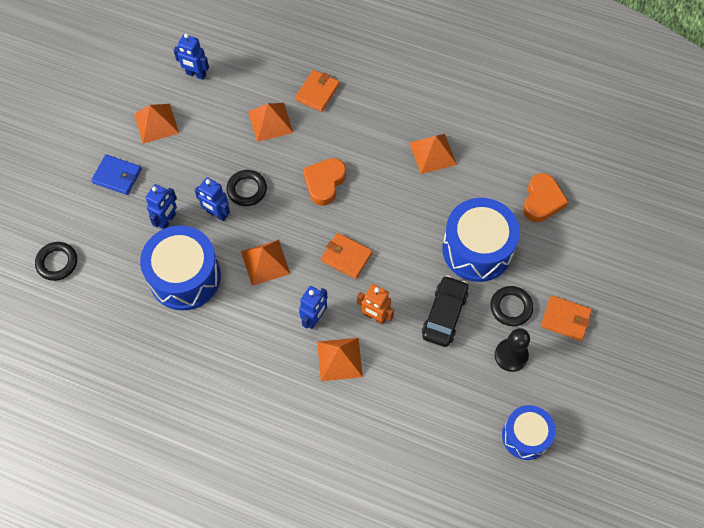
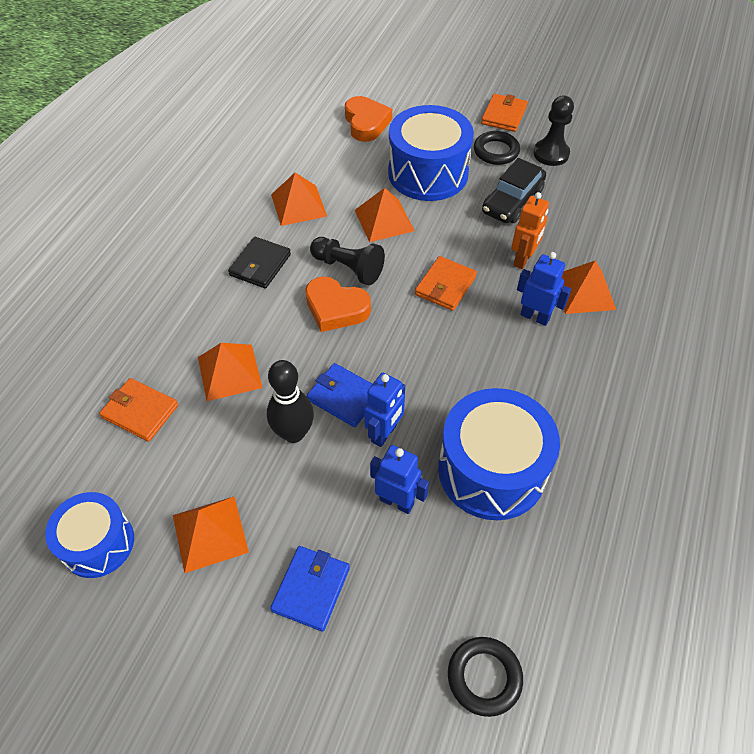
camera: 90 degrees left, 10 degrees down
blue robot [174,33,209,80] -> none
black ring [226,170,267,206] -> blue wallet [307,363,372,427]
orange pyramid [241,240,290,286] -> orange pyramid moved to [355,188,415,242]
orange wallet [295,70,340,112] -> orange wallet moved to [99,378,178,442]
black car [422,275,468,347] -> black car turned 75 degrees counterclockwise [482,158,546,223]
blue drum [502,405,556,460] -> blue drum moved to [45,492,134,578]
orange heart [523,173,568,222] -> orange heart turned 60 degrees clockwise [345,96,392,142]
none -> black wallet [228,237,291,289]
none -> black bowling pin [267,360,314,443]
none -> black pawn [310,237,385,286]

